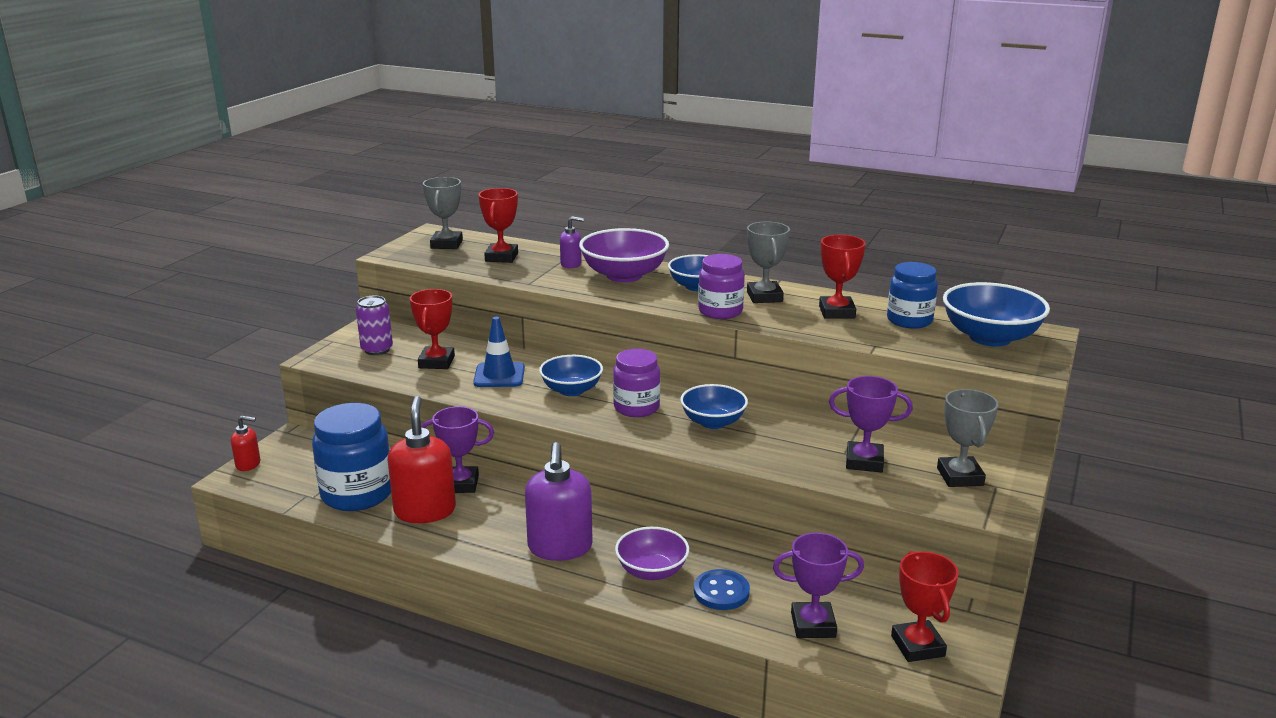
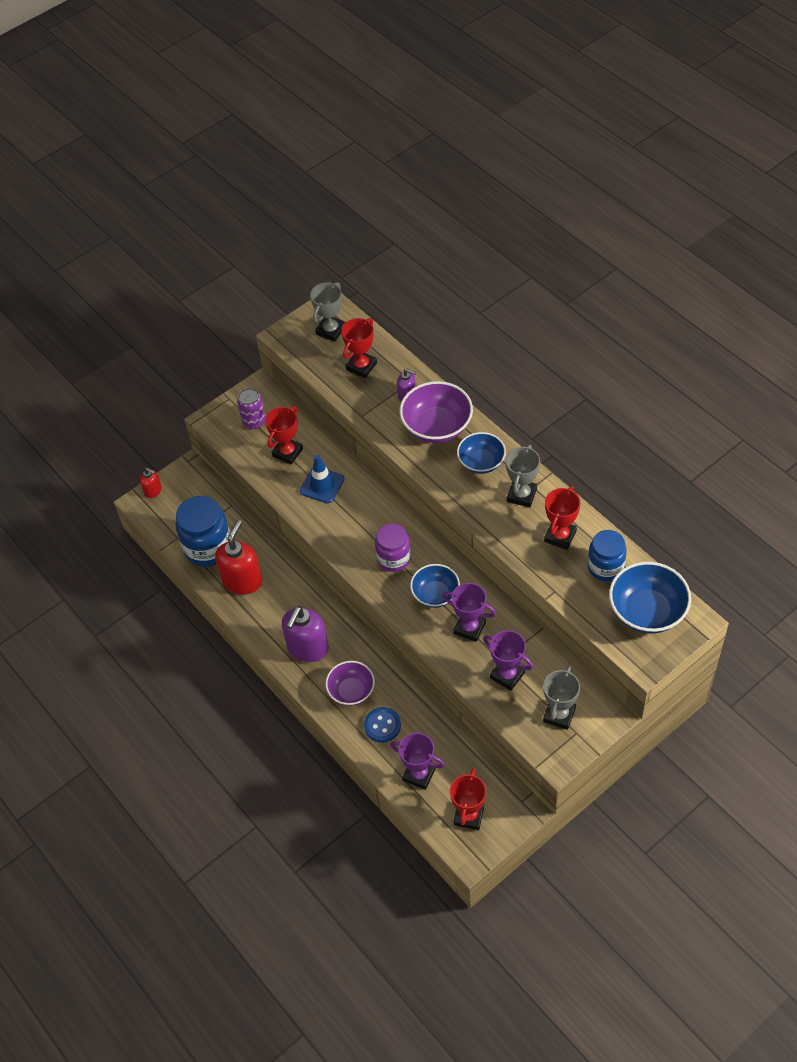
camera: 30 degrees right, 30 degrees up
purple trophy [421,406,494,493] -> purple trophy moved to [442,583,496,642]
blue bowl [539,355,603,396] -> none
purple jar [698,254,745,319] -> none

